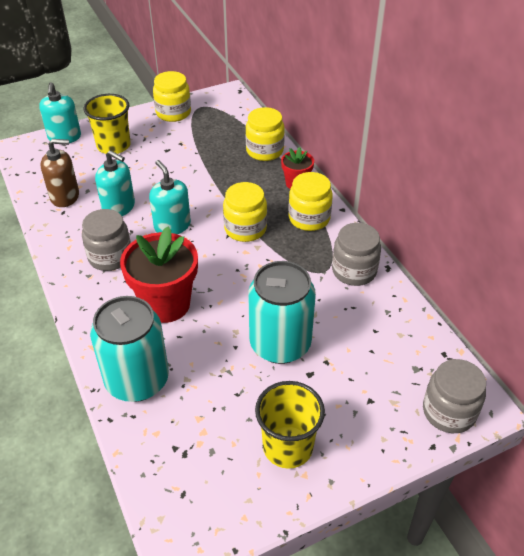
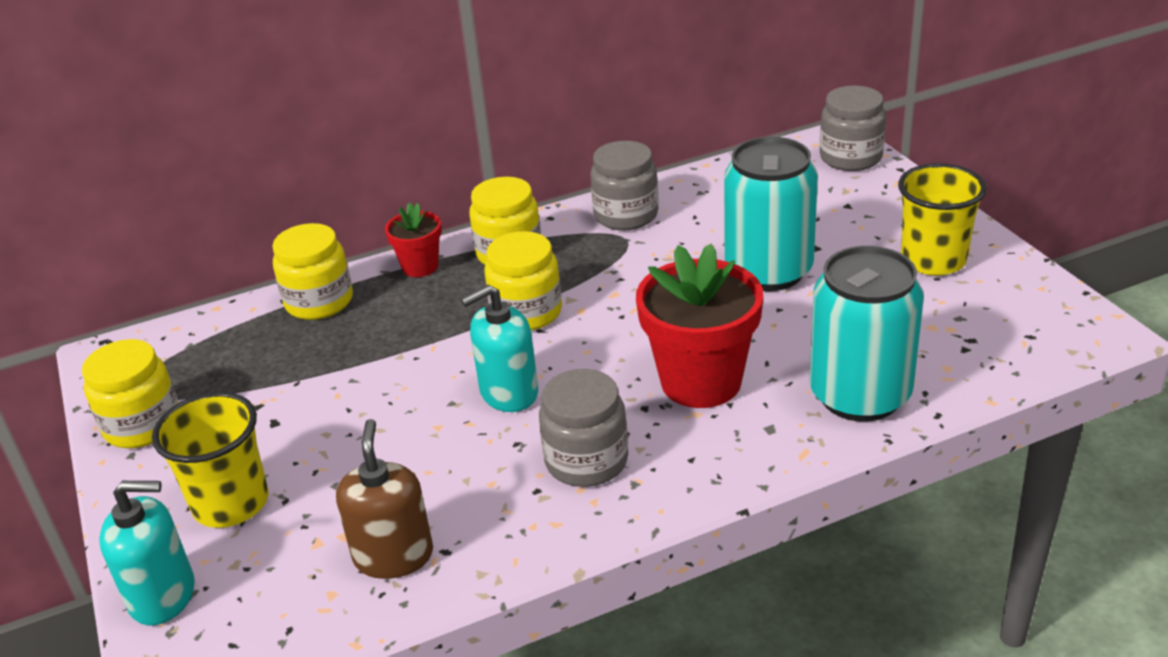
camera: 85 degrees left, 10 degrees down
turquoise soap dispenser [95,150,135,216] -> none

